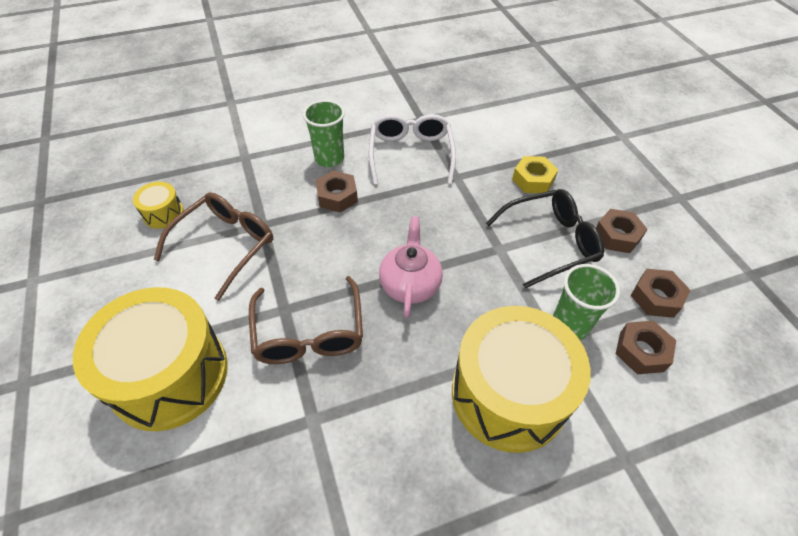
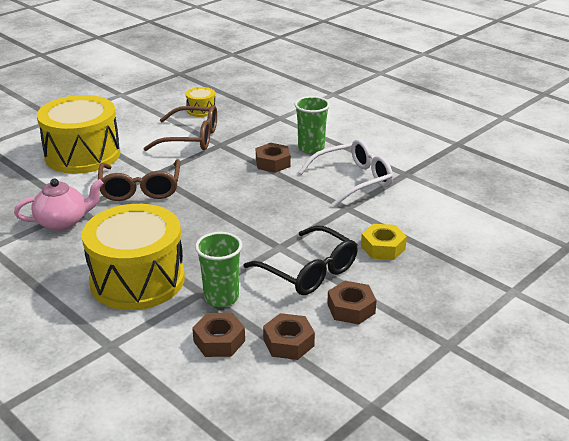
camera: 65 degrees right, 20 degrees down
brown glasses [249,276,363,364] -> brown glasses turned 60 degrees counterclockwise [98,159,180,201]
pink teapot [379,217,443,318] -> pink teapot moved to [14,179,104,231]

